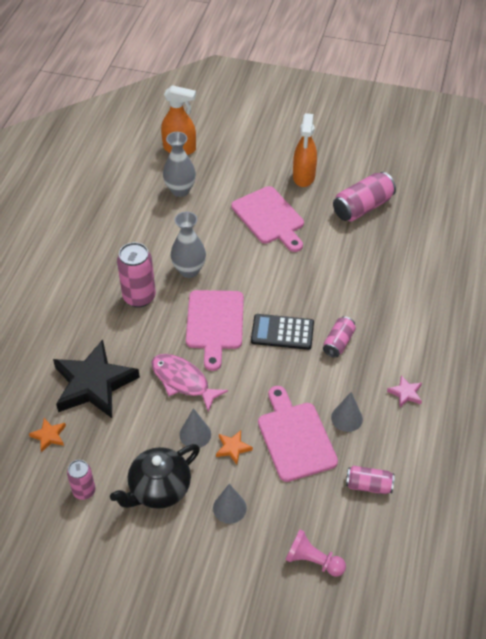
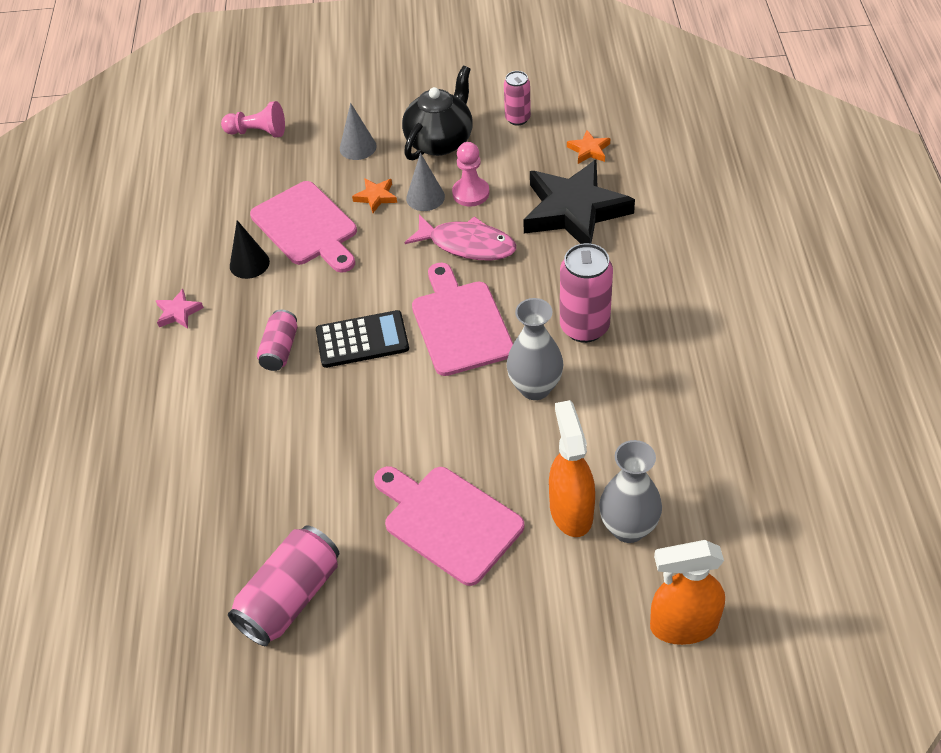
camera: 165 degrees right, 0 degrees up
orange spray bottle [293,113,317,187] -> orange spray bottle moved to [549,400,595,537]
grey cone [331,392,363,432] -> black cone [230,220,270,279]
pink can [346,466,395,494] -> none
none -> pink pawn [452,142,490,207]

